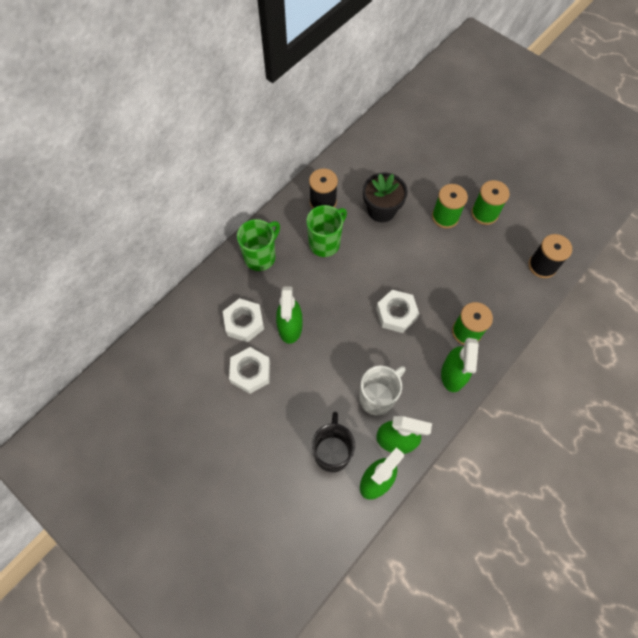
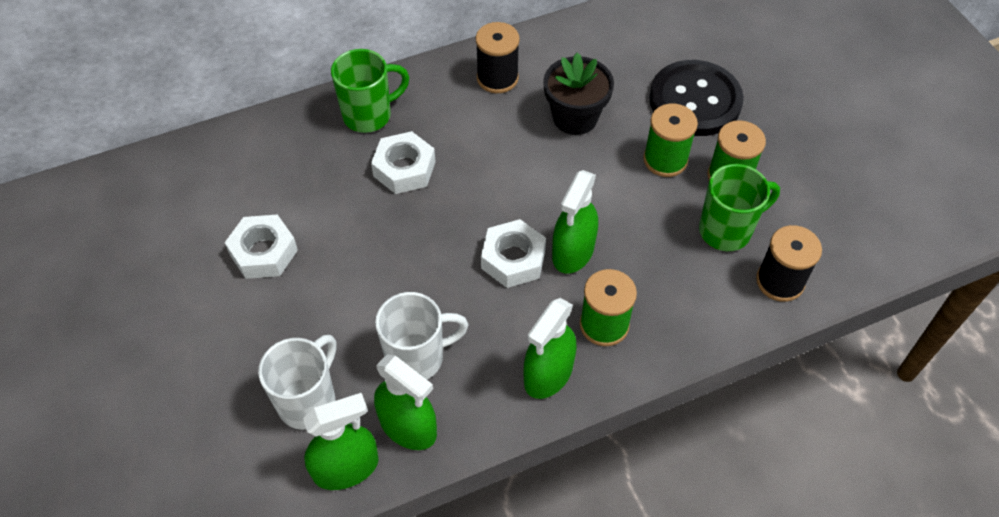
camera: 25 degrees right, 10 degrees down
white nut [223,298,264,342] -> white nut moved to [371,131,436,194]
green spray bottle [276,287,303,344] -> green spray bottle moved to [552,170,598,274]
green mug [306,205,347,257] -> green mug moved to [699,164,780,251]
black mug [312,412,355,472] -> white mug [258,335,337,430]
none -> black button [649,60,744,136]

